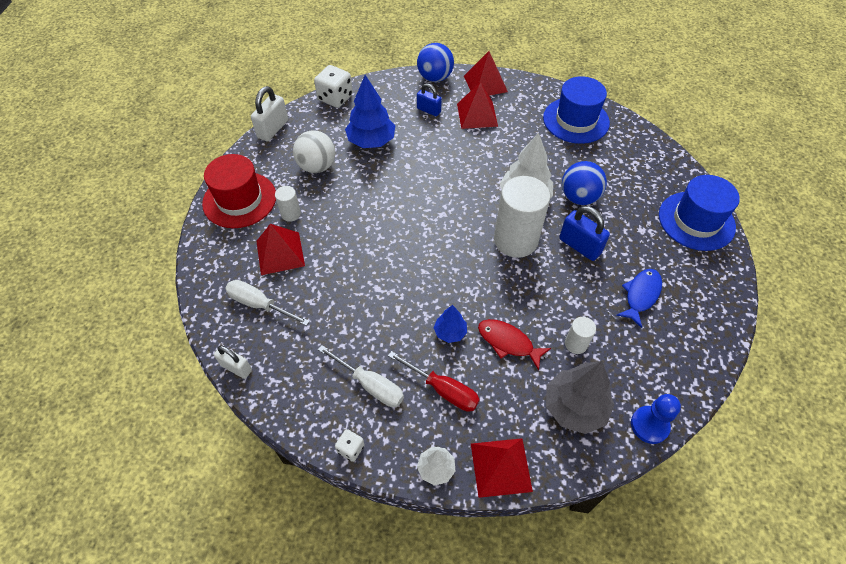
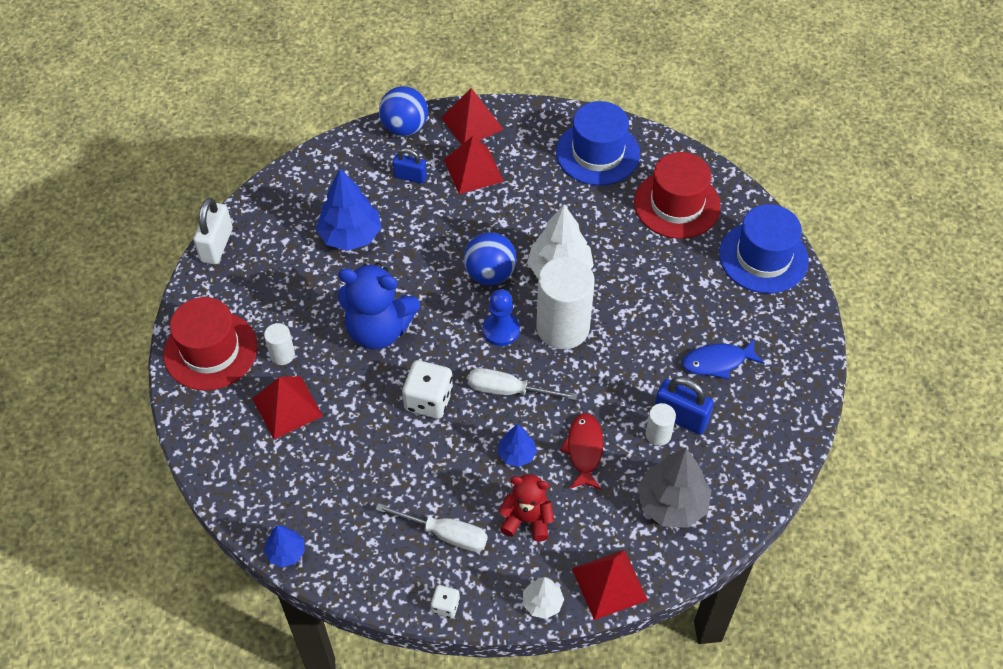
camera: 15 degrees left, 0 degrees up
white padlock [214,345,252,379] -> blue tree [264,525,305,567]
white screwdriver [225,280,310,326] -> white screwdriver moved to [468,368,577,400]
white ball [293,130,335,173] -> none
white dice [314,65,353,108] -> white dice moved to [402,360,453,419]
red screwdriver [388,351,480,412] -> red teddy bear [498,474,554,542]
red fish [478,319,551,370] -> red fish turned 75 degrees clockwise [560,413,603,490]
blue padlock [559,206,610,261] -> blue padlock moved to [655,377,714,434]
blue ball [562,161,607,205] -> blue ball moved to [464,232,517,285]
blue fish [616,269,662,328] -> blue fish turned 120 degrees counterclockwise [682,338,764,380]
blue pawn [631,394,681,444] -> blue pawn moved to [483,289,520,346]
none -> blue teddy bear [338,263,420,349]
none -> red hat [634,152,721,239]

